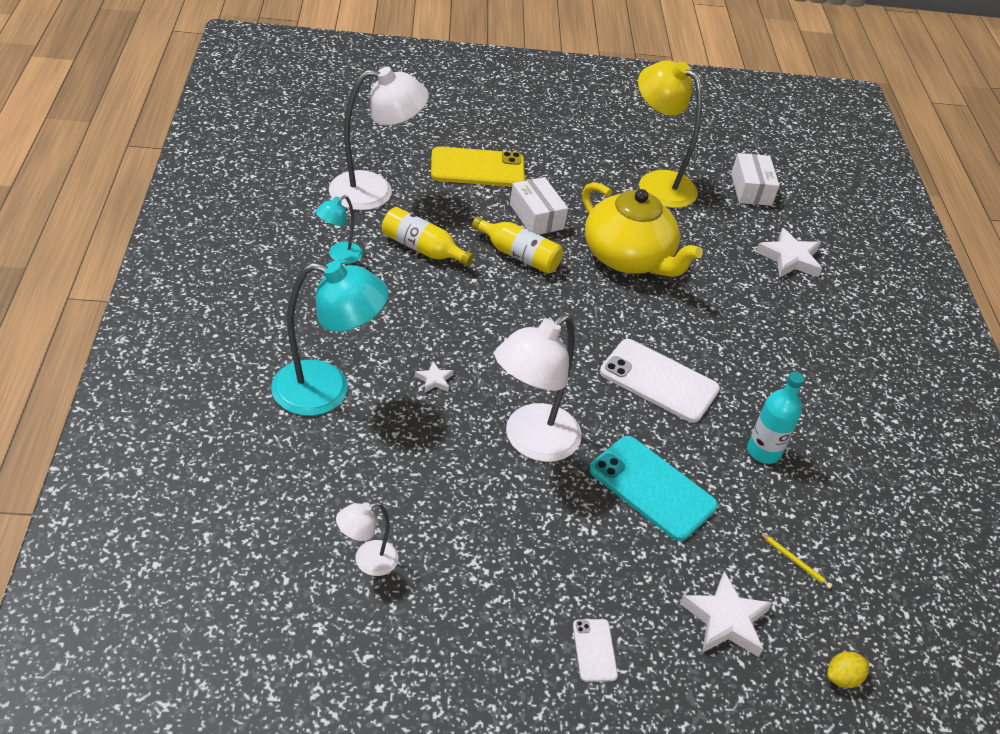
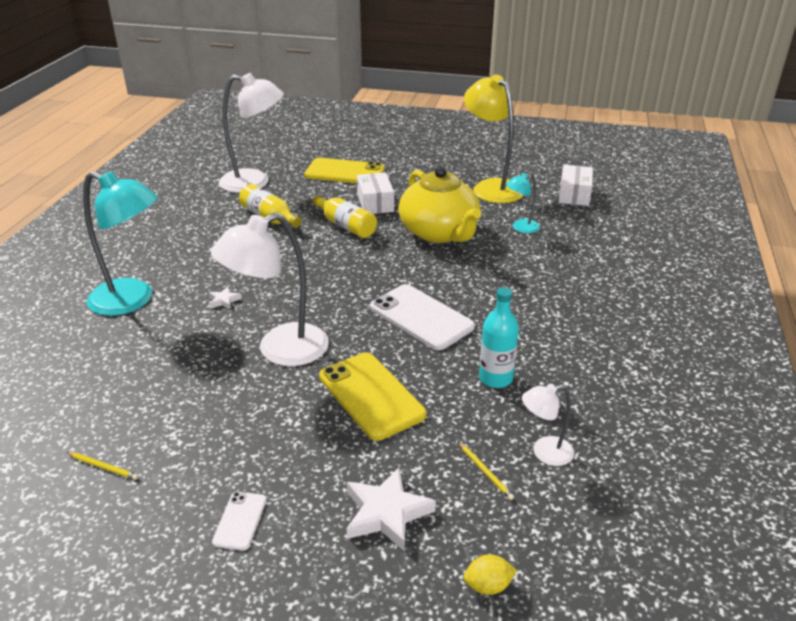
camera: 20 degrees right, 10 degrees down
turquoise lamp [315,195,363,264] -> turquoise lamp moved to [506,172,540,233]
white lamp [336,502,398,576] -> white lamp moved to [522,384,574,466]
turquoise phone [589,436,718,541] -> yellow phone [319,352,427,441]
white star [756,228,822,278] -> none
none -> yellow pencil [66,452,138,480]

